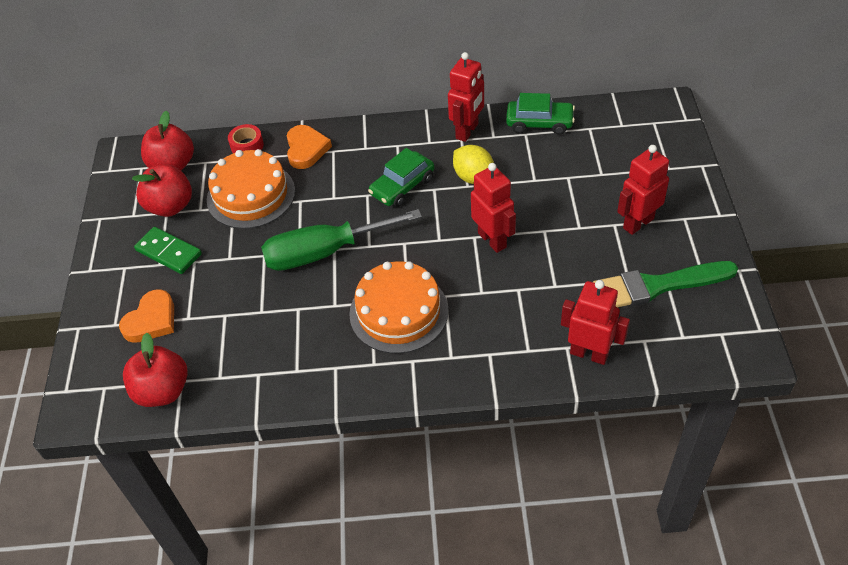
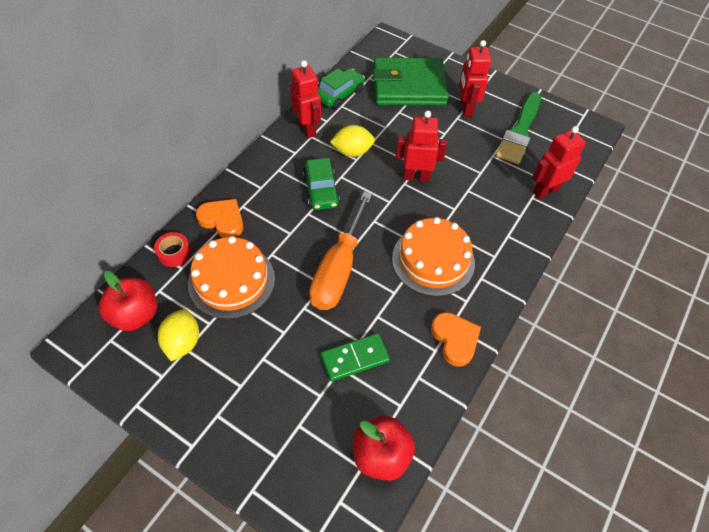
camera: 60 degrees left, 5 degrees up
orange heart [119,289,174,343] -> orange heart moved to [431,312,481,367]
red apple [132,164,192,217] -> yellow lemon [158,309,199,361]
green domino [134,227,202,274] -> green domino moved to [321,333,390,381]
green screwdriver [261,209,422,271] -> orange screwdriver [309,191,372,310]
none -> green wallet [373,57,449,106]

